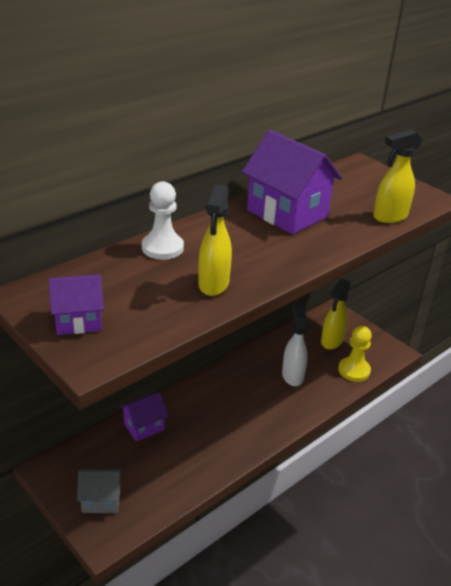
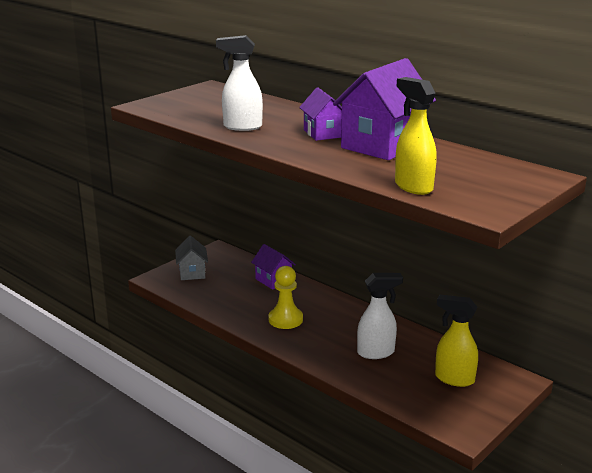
camera: 85 degrees right, 10 degrees down
purple house [48,274,104,335] -> purple house moved to [299,88,342,141]
white pawn [142,181,184,260] -> none
yellow spray bottle [198,184,232,296] -> white spray bottle [216,35,263,131]
yellow pawn [338,326,372,382] -> yellow pawn moved to [269,266,303,329]

